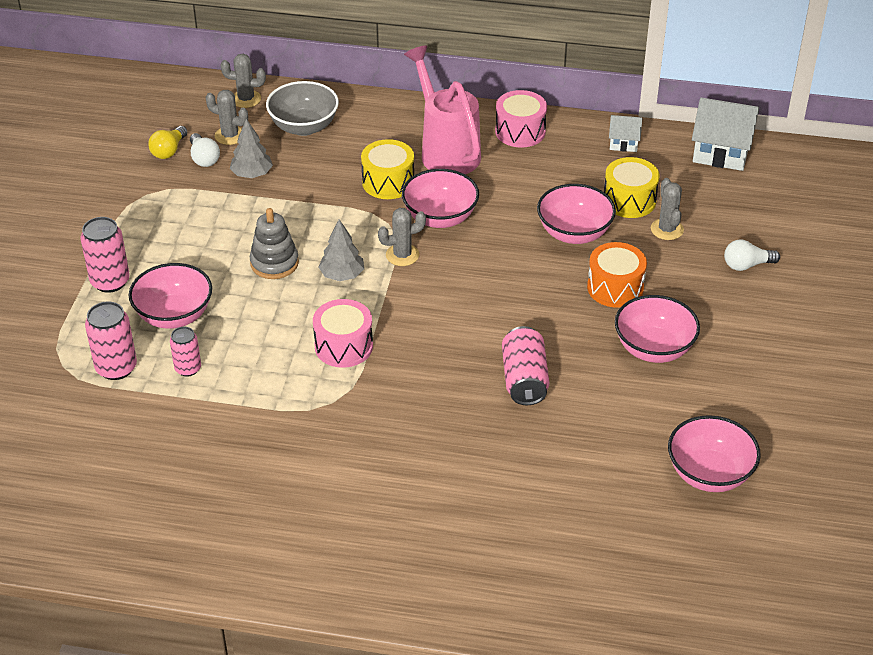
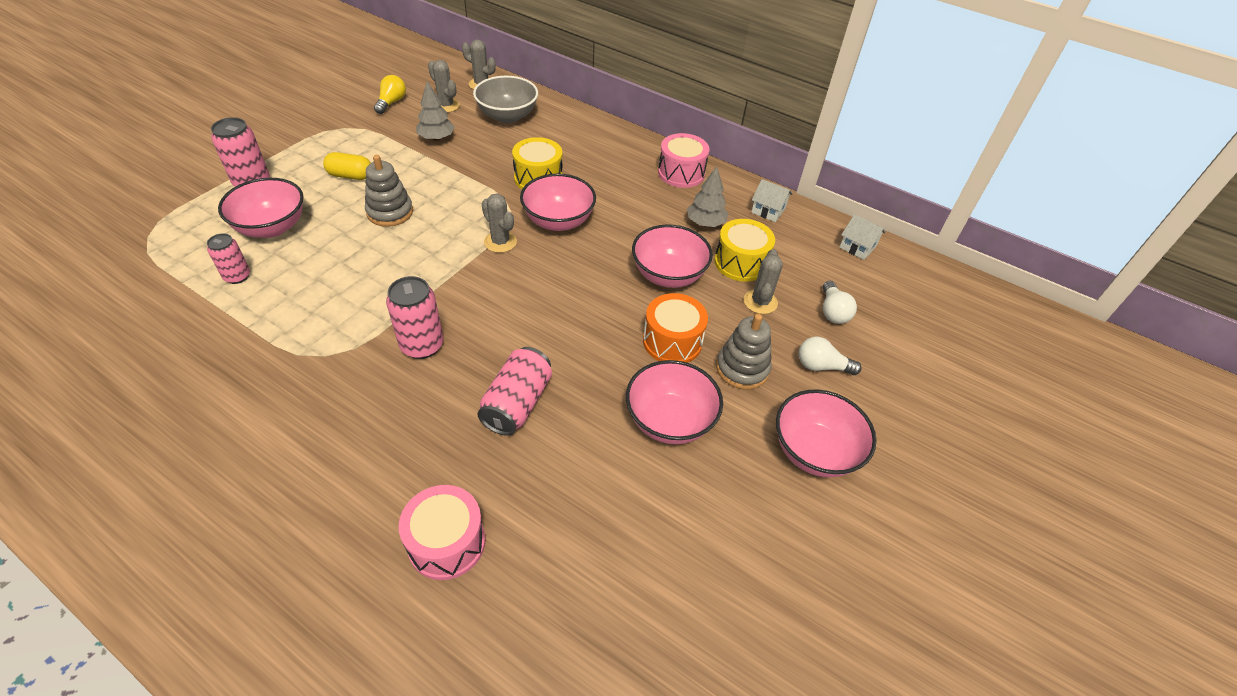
camera: 20 degrees right, 5 degrees up
pink can [85,301,137,380] -> pink can moved to [386,276,444,359]
yellow light bulb [148,126,187,159] -> yellow light bulb turned 150 degrees clockwise [374,75,406,114]
white light bulb [190,133,220,167] -> white light bulb moved to [823,281,857,324]
pink drum [313,299,373,368] -> pink drum moved to [399,485,485,580]
grey tree [318,219,364,281] -> grey tree moved to [687,166,729,227]
grey cactus [378,208,426,266] -> grey cactus turned 45 degrees clockwise [482,193,517,253]
pink watering can [404,46,481,174] -> none
pink bowl [668,415,761,492] -> pink bowl moved to [776,390,877,477]
white house [692,97,759,171] -> white house [839,214,886,260], size x0.54
none -> yellow capsule [323,152,371,180]
none -> grey stacking toy [716,314,772,390]

